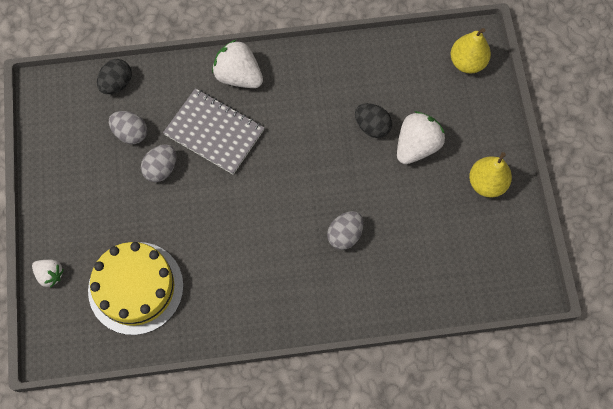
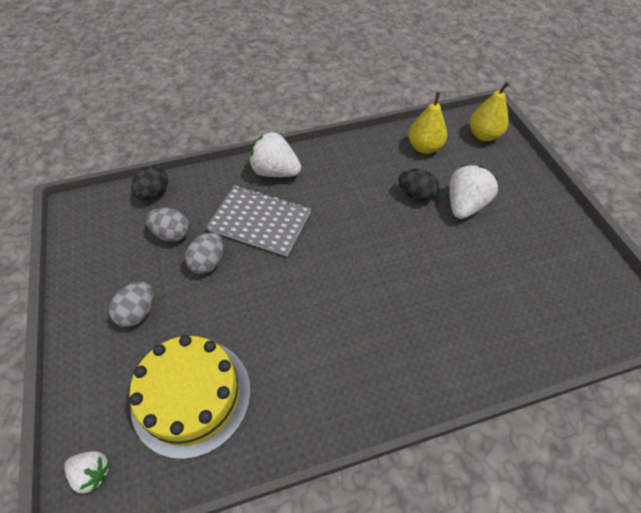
camera: 10 degrees left, 15 degrees down
white strawberry [32,260,64,288] -> white strawberry moved to [64,451,110,494]
grey egg [327,211,364,250] -> grey egg moved to [109,282,154,327]
yellow pear [469,152,512,197] -> yellow pear moved to [408,92,447,154]

